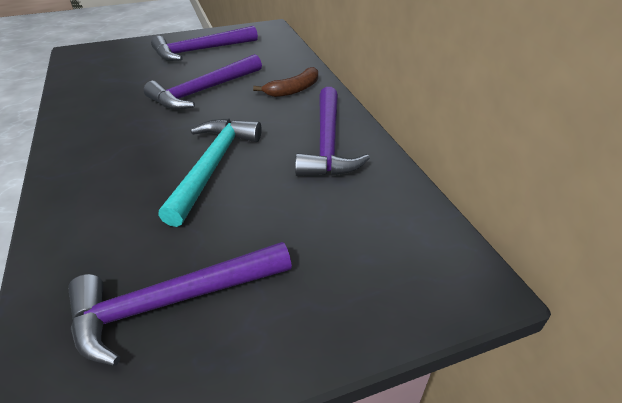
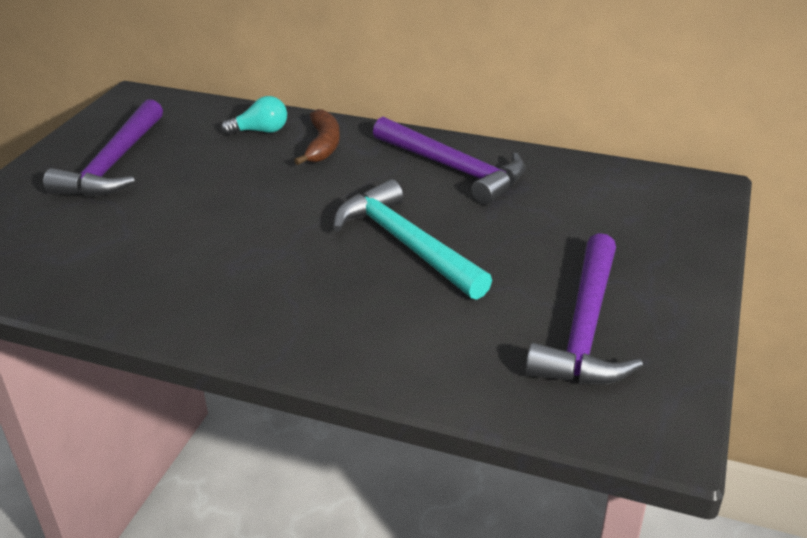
camera: 50 degrees left, 5 degrees down
purple hammer [144,54,262,110] -> none
none -> turquoise light bulb [221,96,287,135]

